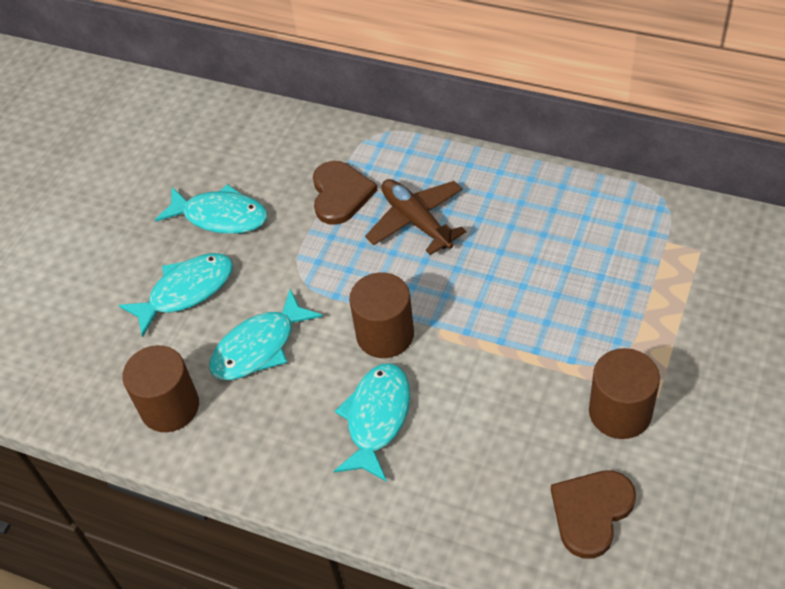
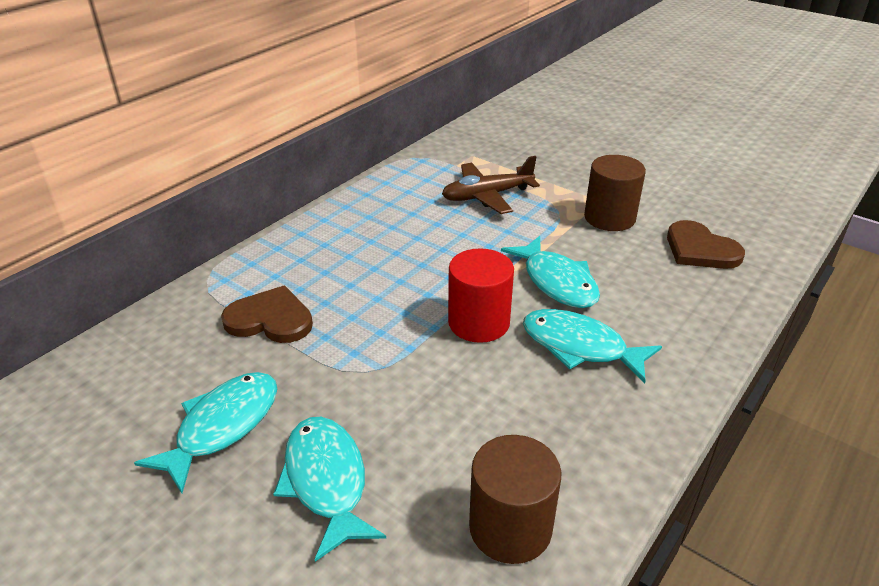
camera: 80 degrees left, 15 degrees down
turquoise fish [209,289,323,380] -> turquoise fish moved to [501,236,600,308]
brown cylinder [349,272,414,358] -> red cylinder [448,248,514,343]
brown plane [365,179,466,255] -> brown plane moved to [442,156,540,214]

